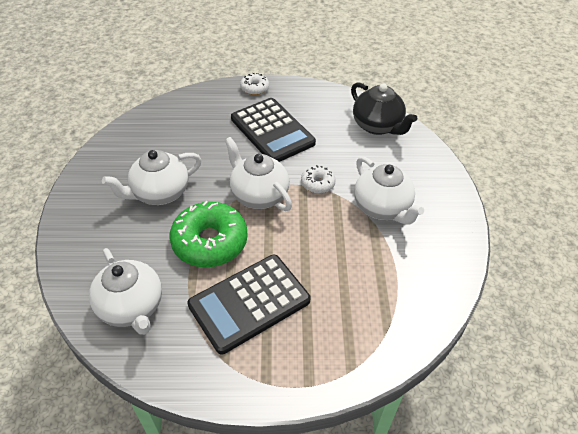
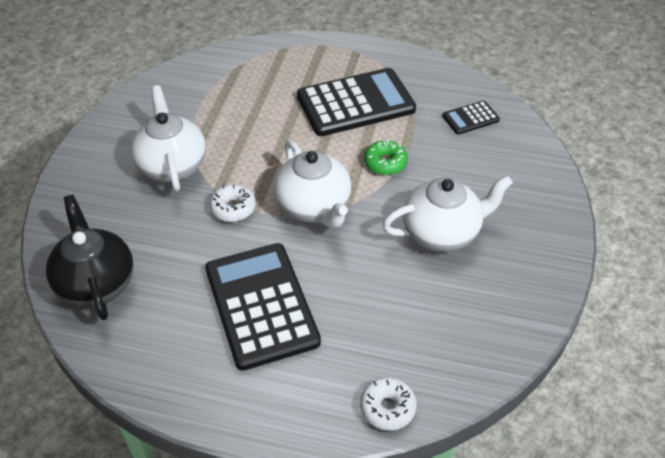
camera: 165 degrees left, 0 degrees up
white teapot [89,248,162,335] -> black calculator [442,101,500,135]
green donut [170,201,248,267] -> green donut [364,140,408,175], size x0.49
white donut [240,73,269,95] -> white donut moved to [360,377,417,431]

